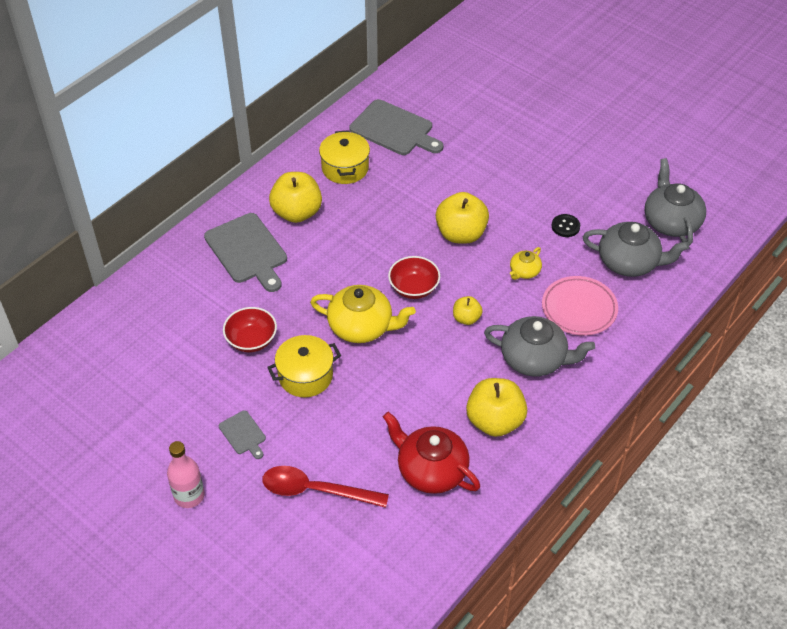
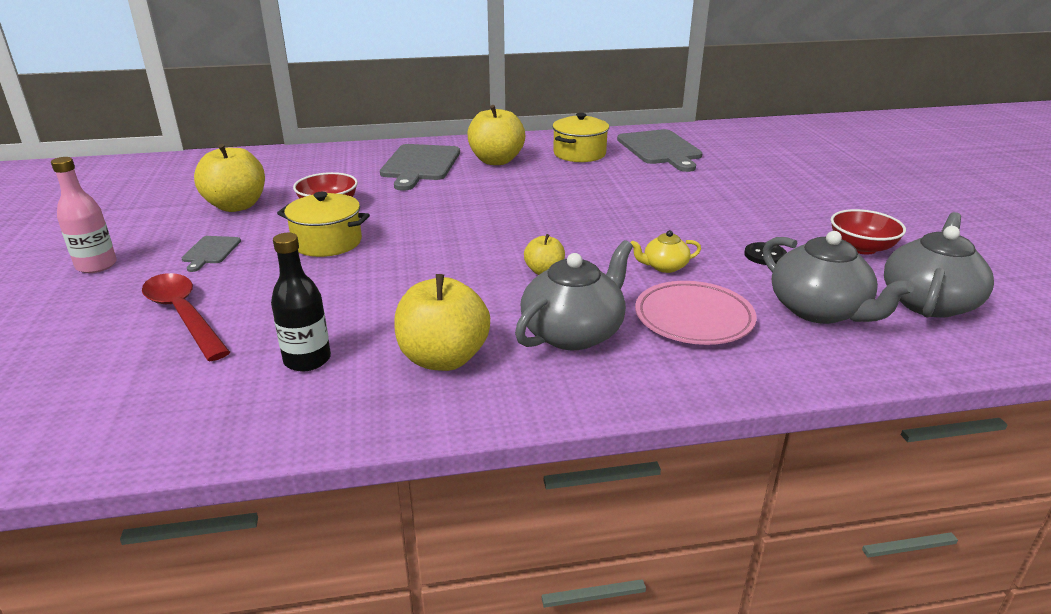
camera: 40 degrees right, 20 degrees down
yellow teapot [310,285,416,343] -> none
red teapot [383,412,480,494] -> black bottle [271,233,331,372]
red bowl [388,256,440,299] -> red bowl moved to [831,209,906,255]
yellow apple [436,192,489,244] -> yellow apple moved to [194,144,265,212]
grey teapot [484,316,595,377] -> grey teapot turned 105 degrees counterclockwise [515,240,633,350]

